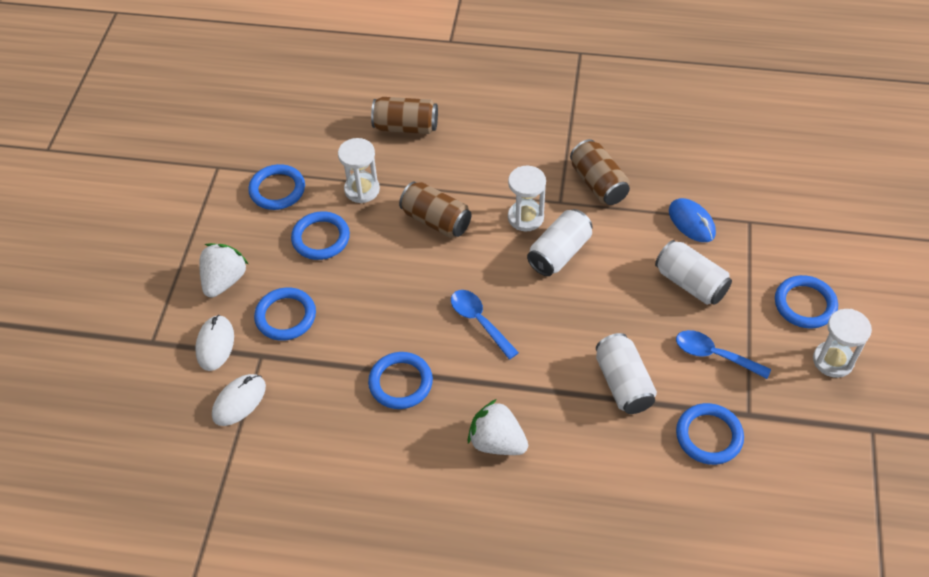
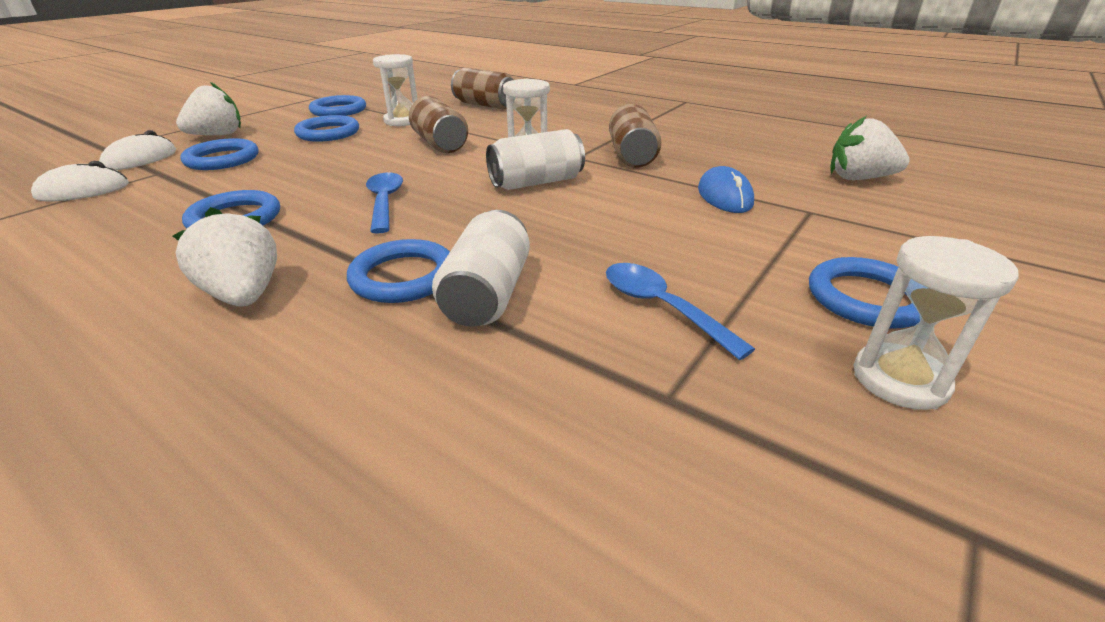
camera: 25 degrees right, 20 degrees down
white can [655,240,732,305] -> none
blue ring [676,403,744,465] -> blue ring moved to [347,239,450,303]
none -> white strawberry [830,116,910,180]

